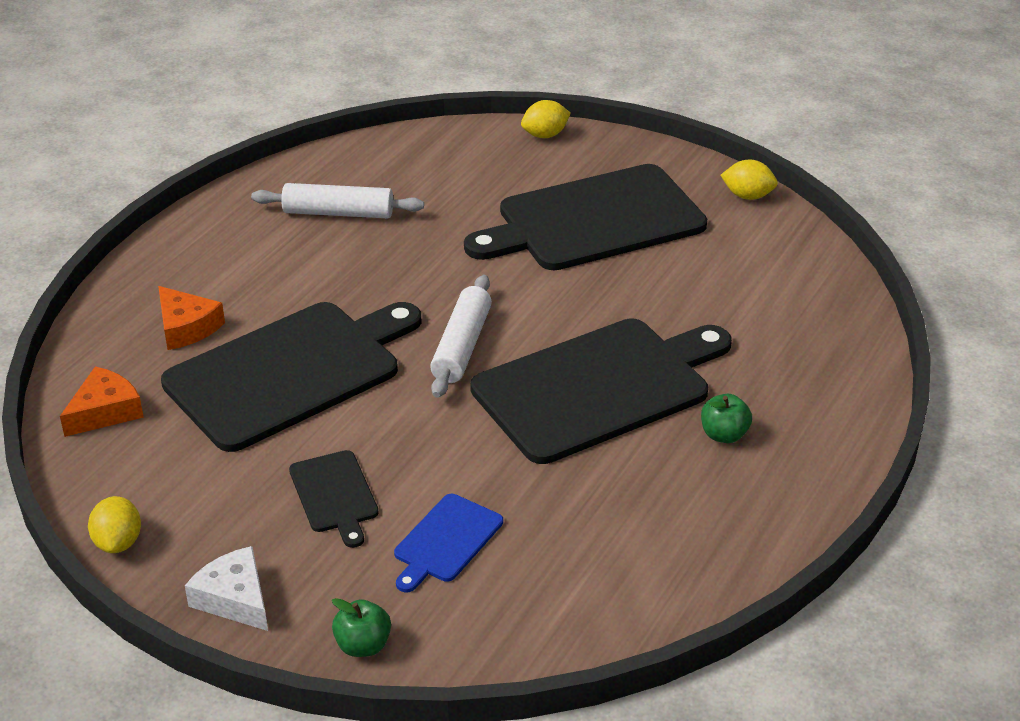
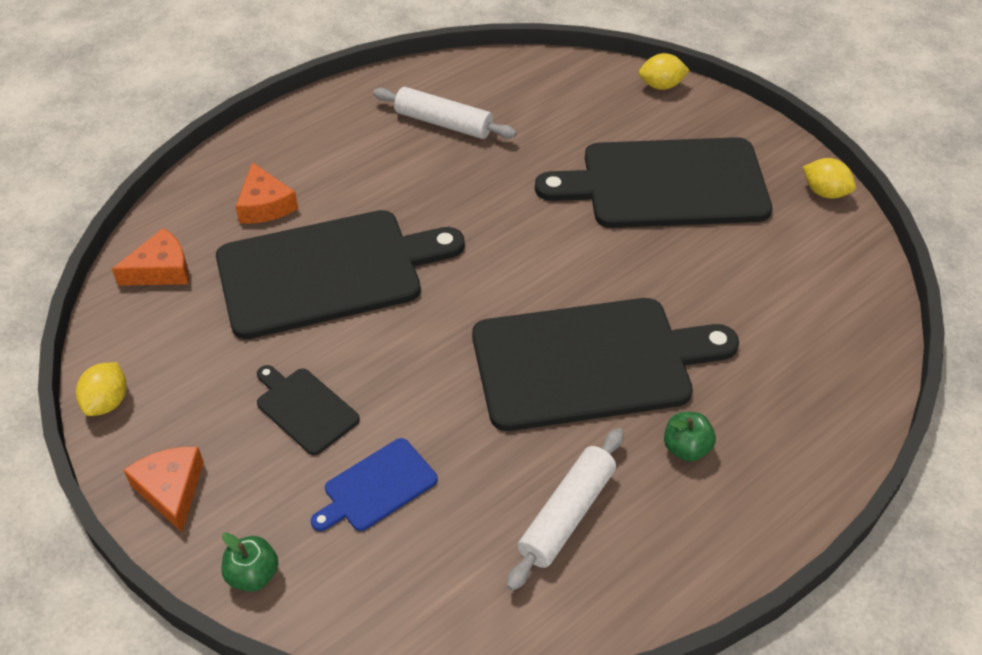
camera: 20 degrees right, 10 degrees up
white cheese [185,546,268,631] -> orange cheese [124,447,204,532]
black cutting board [289,450,379,548] -> black cutting board turned 135 degrees clockwise [257,365,360,455]
white rolling pin [430,275,492,398] -> white rolling pin moved to [506,428,624,591]

